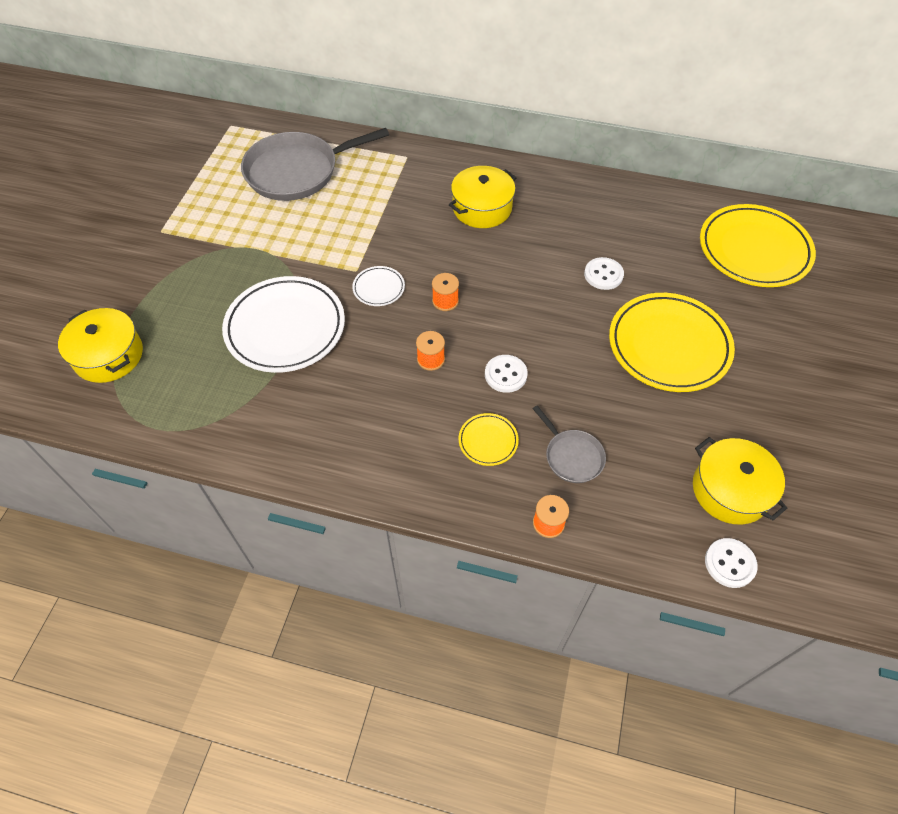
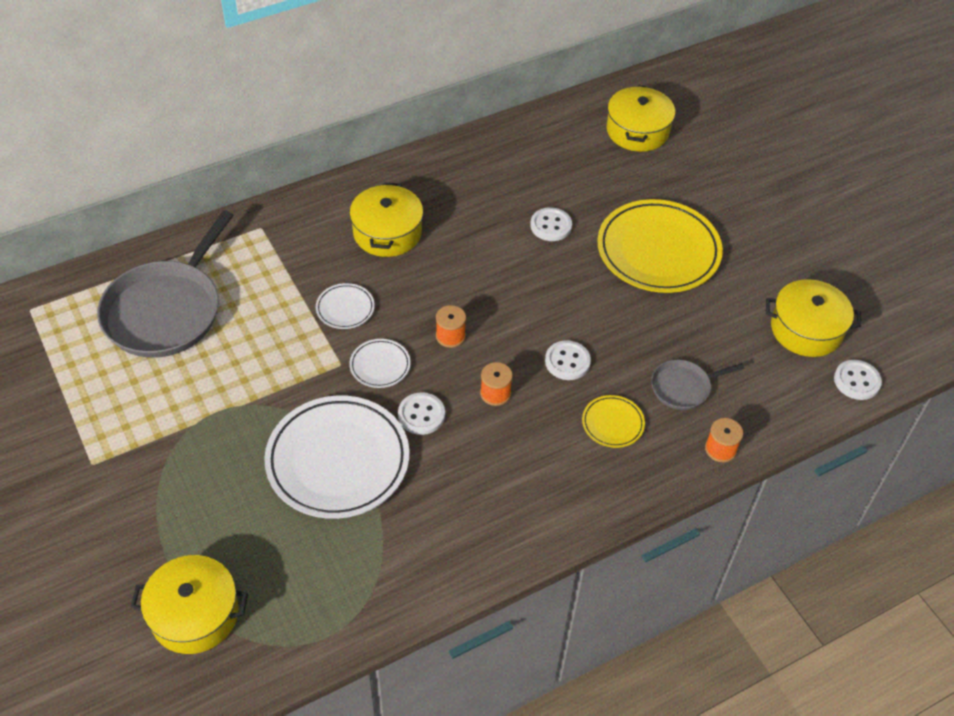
camera: 45 degrees left, 5 degrees down
grey pan [532,405,606,483] -> grey pan turned 150 degrees clockwise [651,360,744,410]
yellow plate [700,204,816,287] -> yellow pot [606,85,675,152]
none -> white plate [316,283,375,329]
none -> white button [398,392,445,435]

